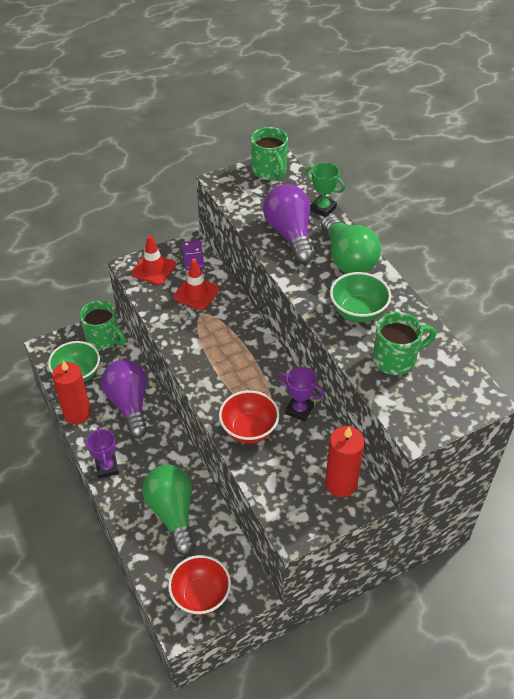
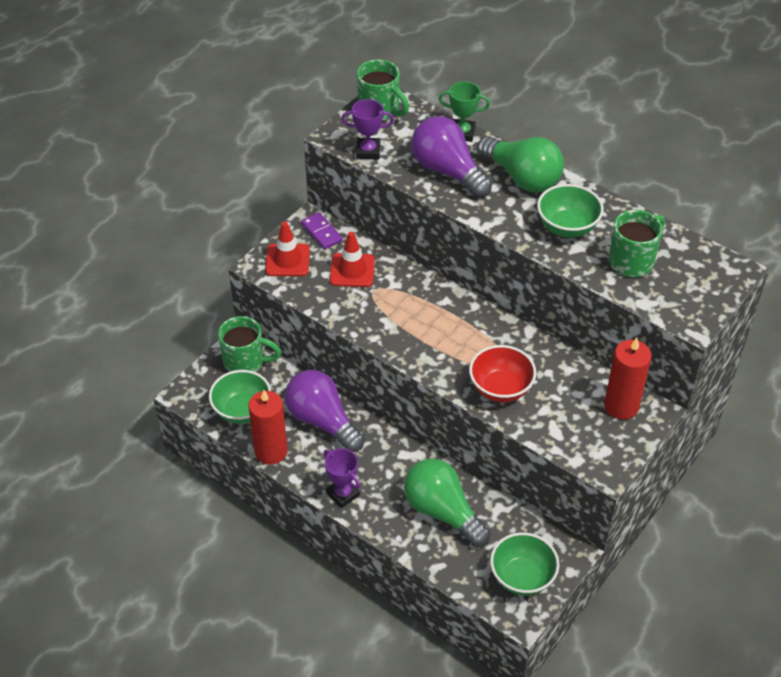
camera: 25 degrees left, 0 degrees up
red bowl [168,555,231,615] -> green bowl [490,532,560,596]
purple trophy [278,367,324,422] -> purple trophy moved to [341,99,394,159]

